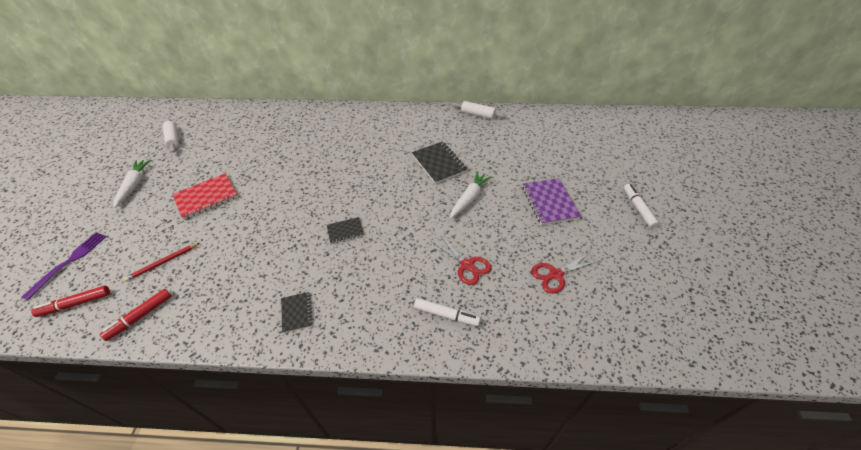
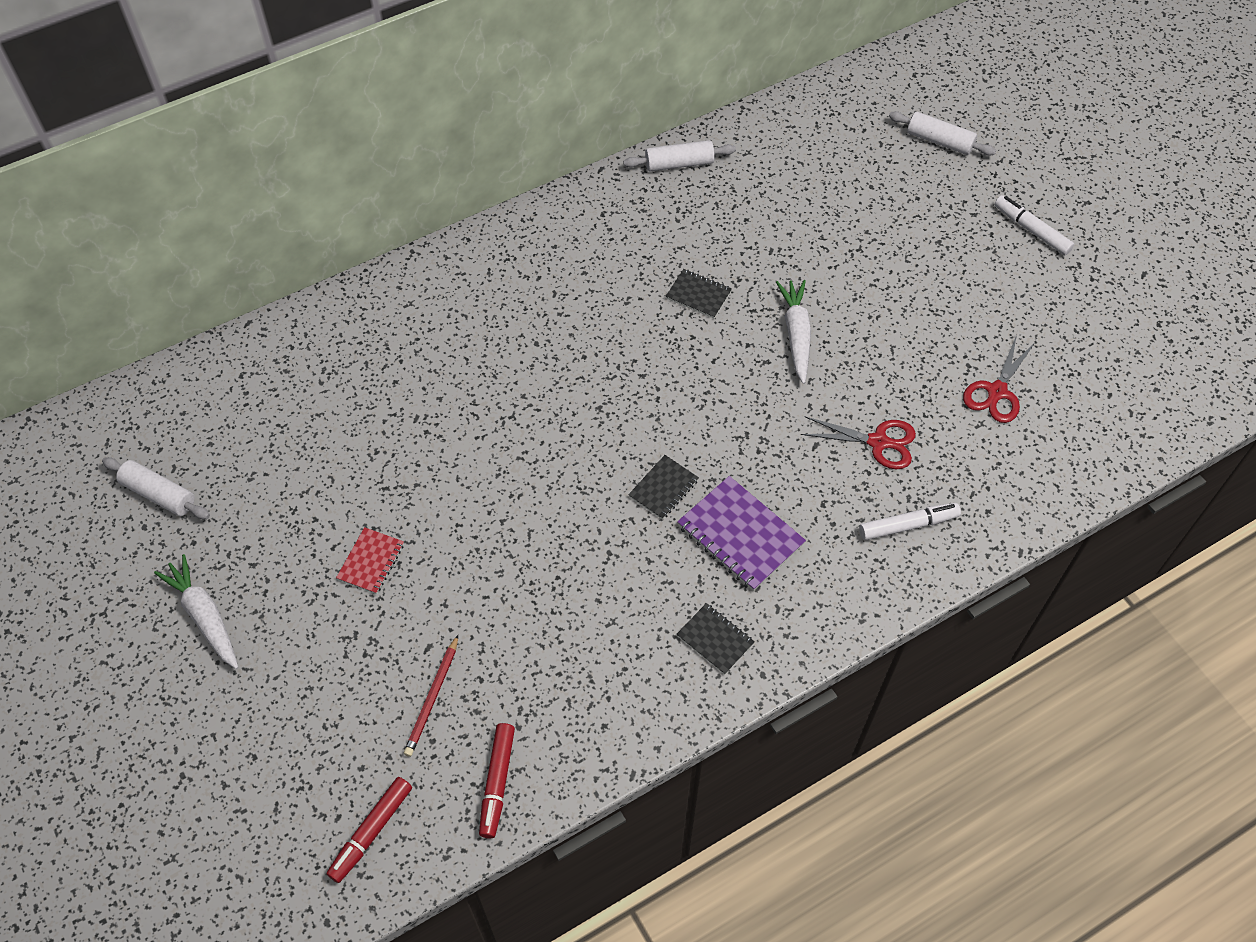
camera: 35 degrees left, 10 degrees up
purple fork [21,232,107,300] -> none
red notebook [172,173,238,220] -> red notebook [336,527,404,594], size x0.58
black notebook [412,141,468,184] -> black notebook [666,269,732,318], size x0.58
purple notebook [522,178,581,225] -> purple notebook moved to [677,476,806,591]
none -> white rolling pin [889,111,996,156]

